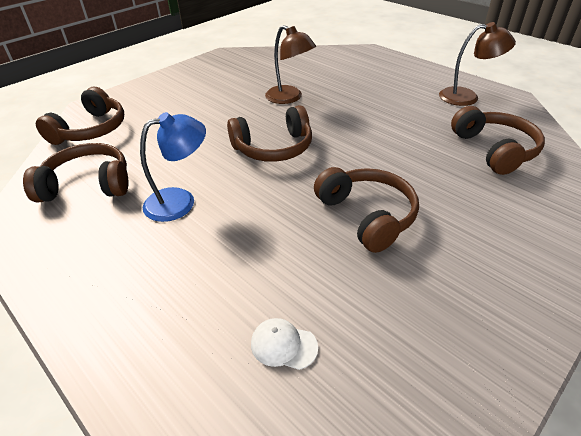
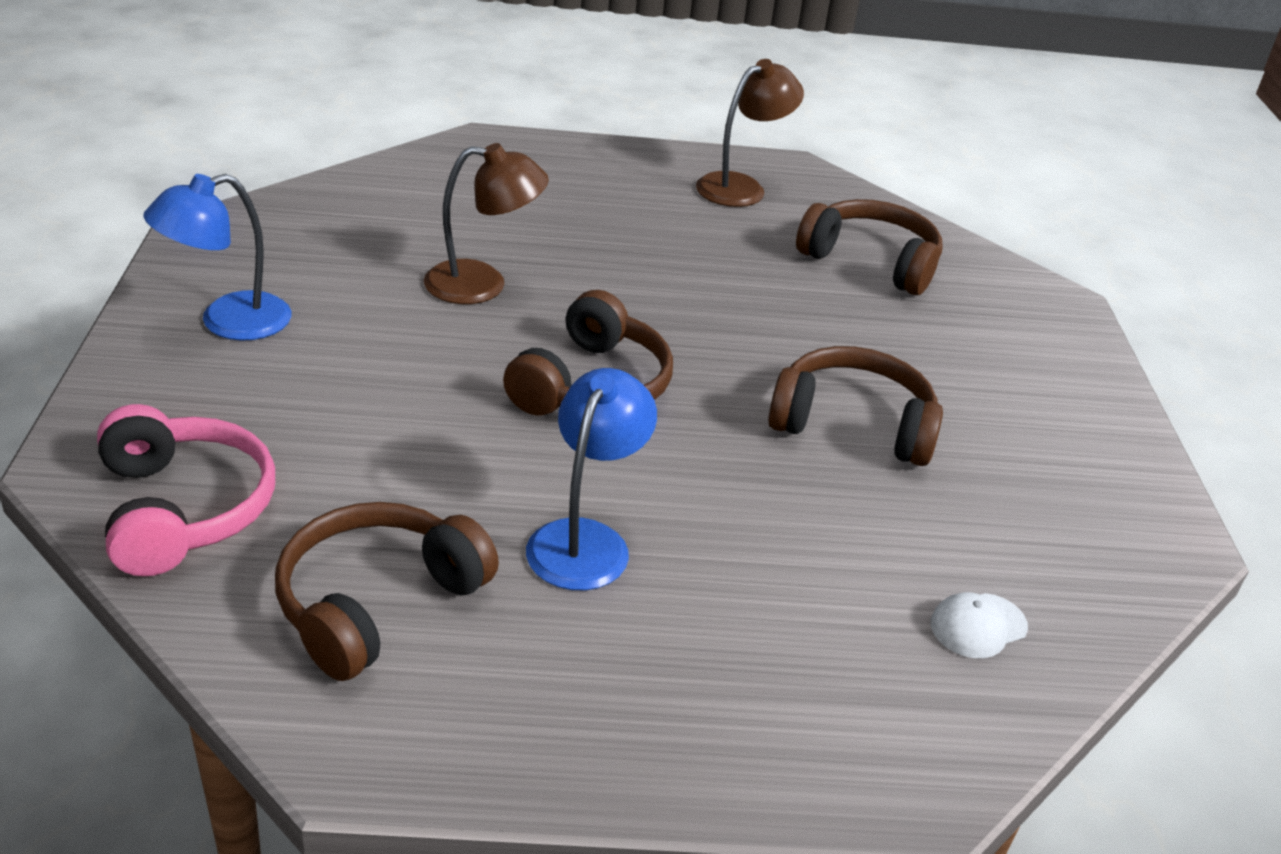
camera: 50 degrees left, 5 degrees down
brown headphones [36,87,124,145] -> pink headphones [97,404,275,576]
none -> blue lamp [144,174,291,341]

